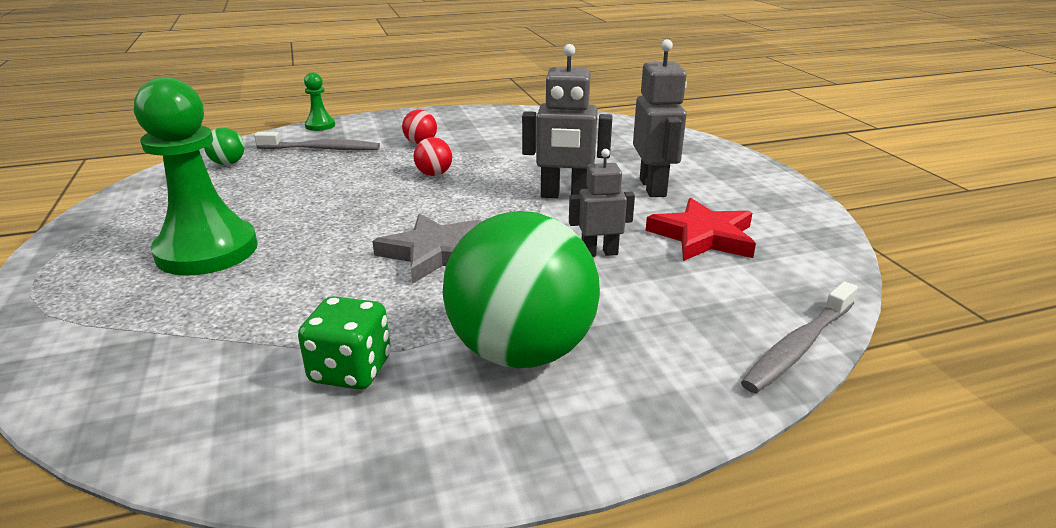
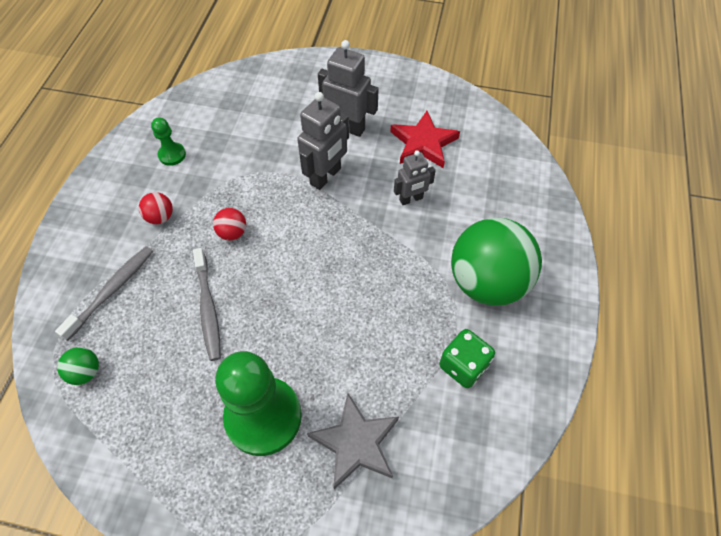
camera: 60 degrees left, 30 degrees up
green pawn [304,72,335,131] -> green pawn moved to [151,117,186,166]
grey star [372,213,482,284] -> grey star moved to [307,393,399,489]
grey robot [569,149,635,257] -> grey robot turned 135 degrees counterclockwise [394,150,436,205]
grey toothbrush [741,281,858,393] -> grey toothbrush moved to [193,248,221,361]

